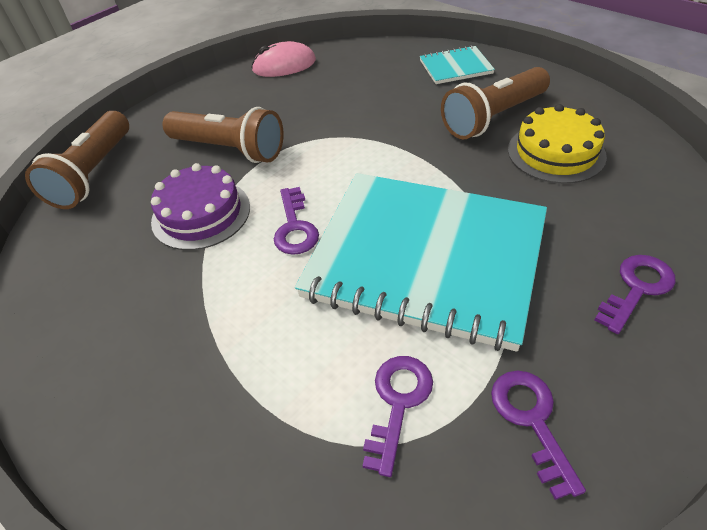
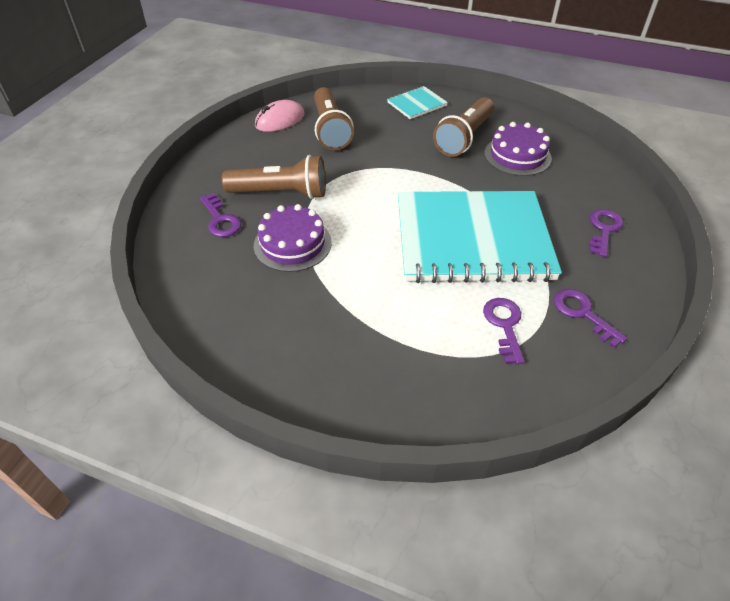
camera: 25 degrees left, 0 degrees up
brown flashlight [25,111,129,209] -> brown flashlight moved to [314,87,354,150]
purple key [274,187,319,255] -> purple key moved to [200,193,241,237]
yellow cake [508,104,607,184] -> purple cake [484,122,552,176]

